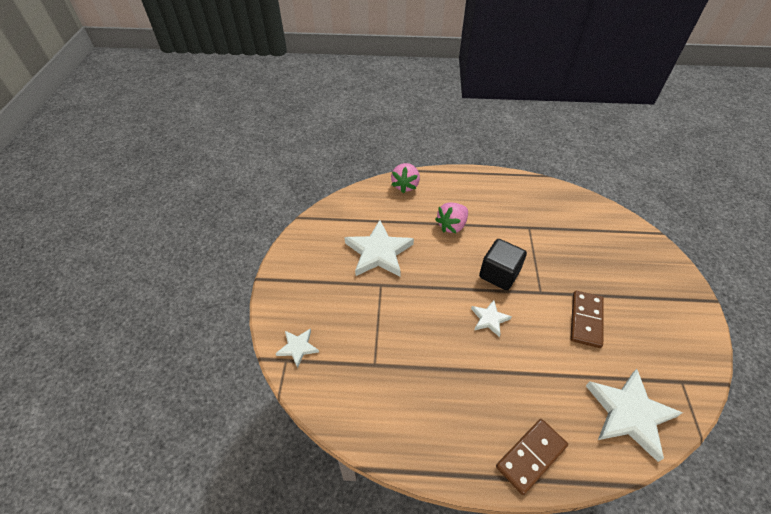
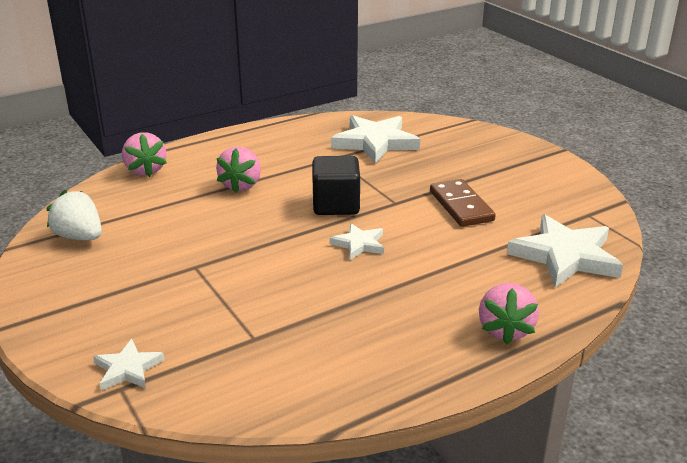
camera: 35 degrees left, 20 degrees down
white star [344,220,414,277] -> white star moved to [331,115,420,164]
brown domino [496,419,568,495] -> pink strawberry [479,283,539,344]
none -> white strawberry [46,190,102,240]

